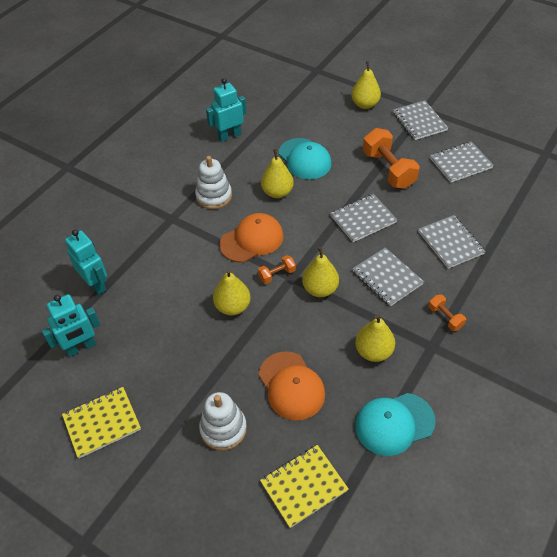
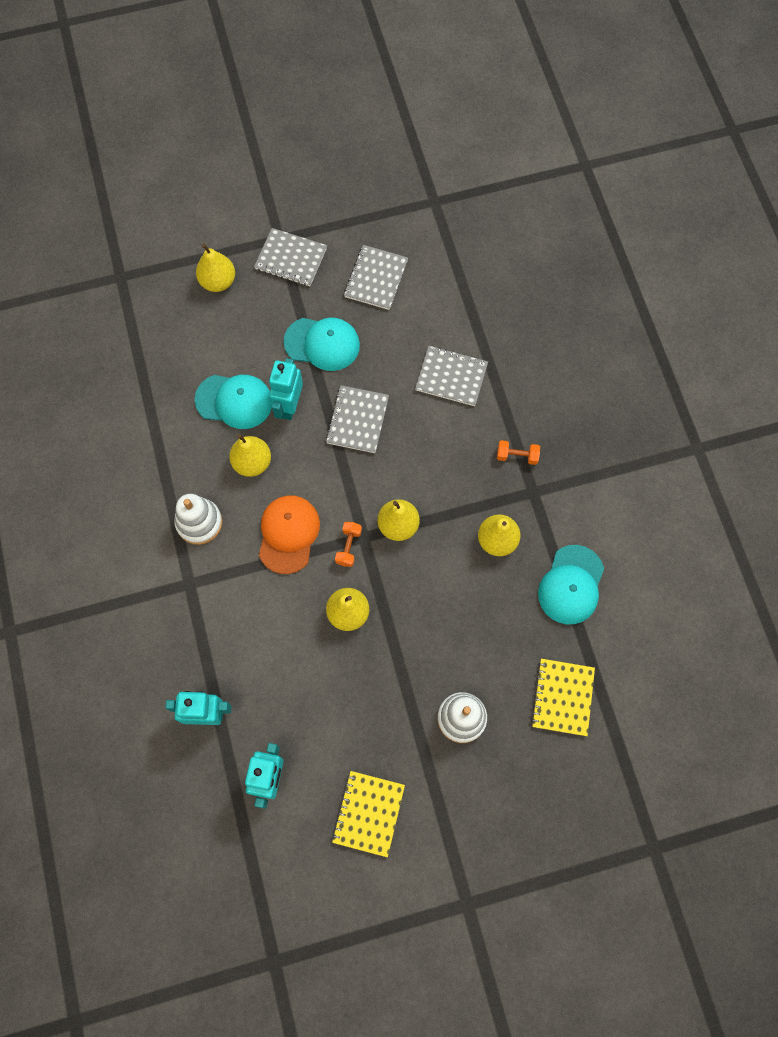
camera: 50 degrees left, 20 degrees up
turquoise robot [206,78,246,142] -> turquoise robot moved to [269,358,303,420]
orange cap [259,351,325,421] -> none
grey notebook [352,247,424,306] -> none
orange dumbbell [363,128,420,189] -> turquoise cap [283,318,360,371]

